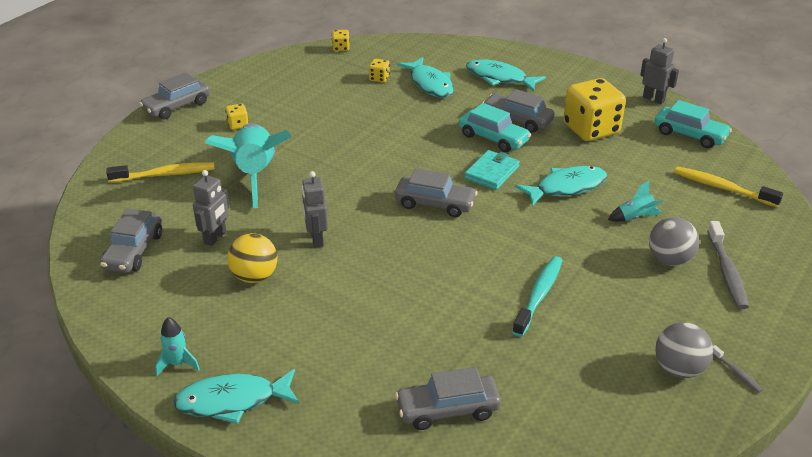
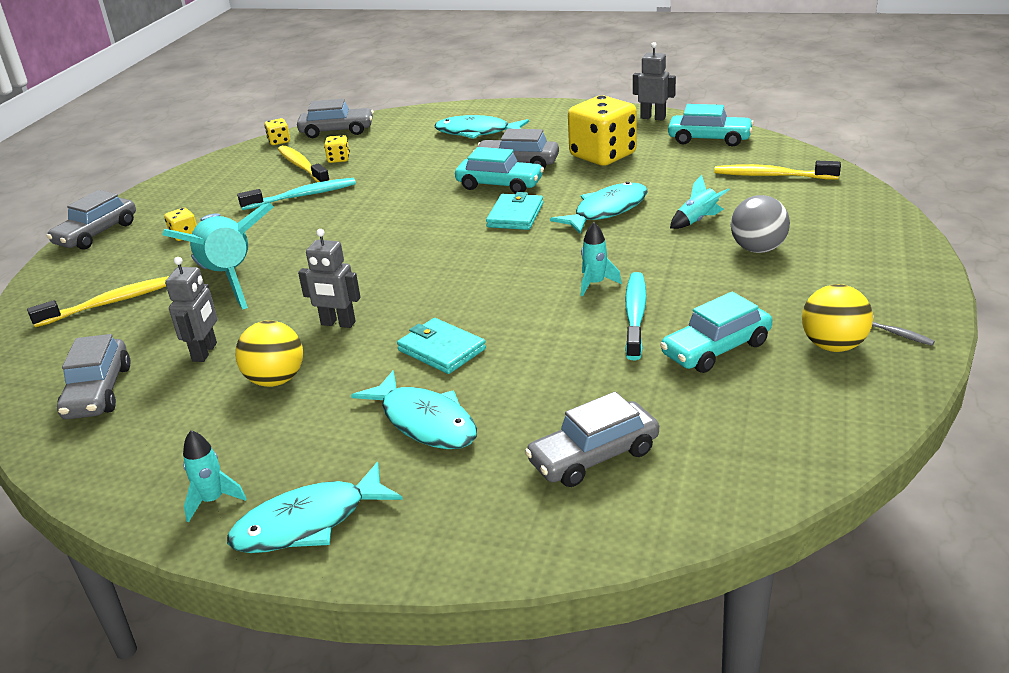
camera: 15 degrees left, 5 degrees down
grey robot [302,171,328,247] -> grey robot turned 45 degrees counterclockwise [298,229,360,328]
grey car [395,168,477,217] -> grey car moved to [297,99,374,138]
turquoise fish [397,57,454,98] -> turquoise fish moved to [351,370,477,449]
grey ball [655,322,713,378] -> yellow ball [802,284,873,352]
grey toothbrush [707,221,749,309] -> none
none -> turquoise toothbrush [237,178,356,210]
none -> yellow toothbrush [278,145,329,182]
none -> turquoise wallet [397,318,486,374]
none -> turquoise rocket [581,222,622,296]
none -> turquoise car [660,292,772,373]

